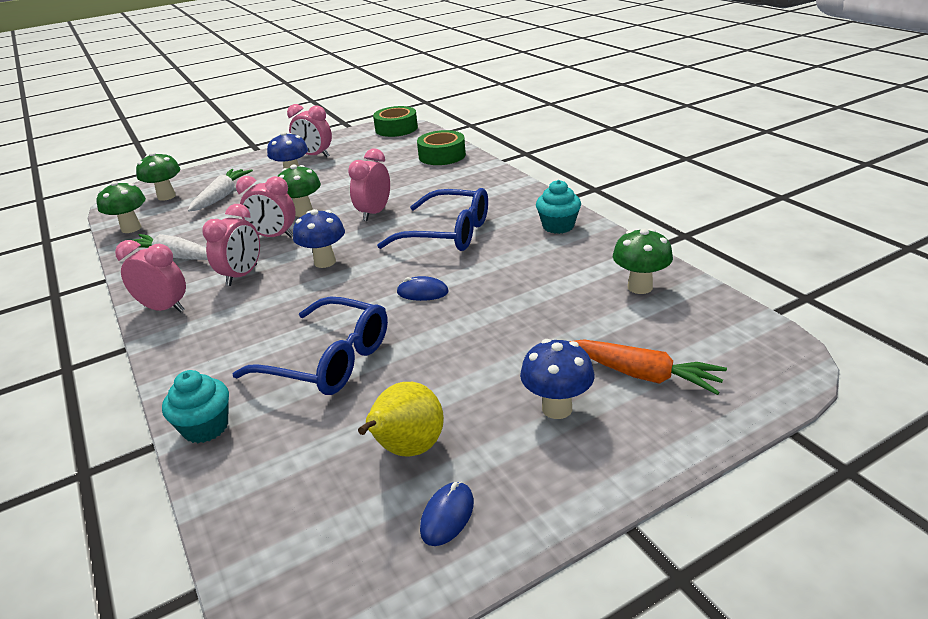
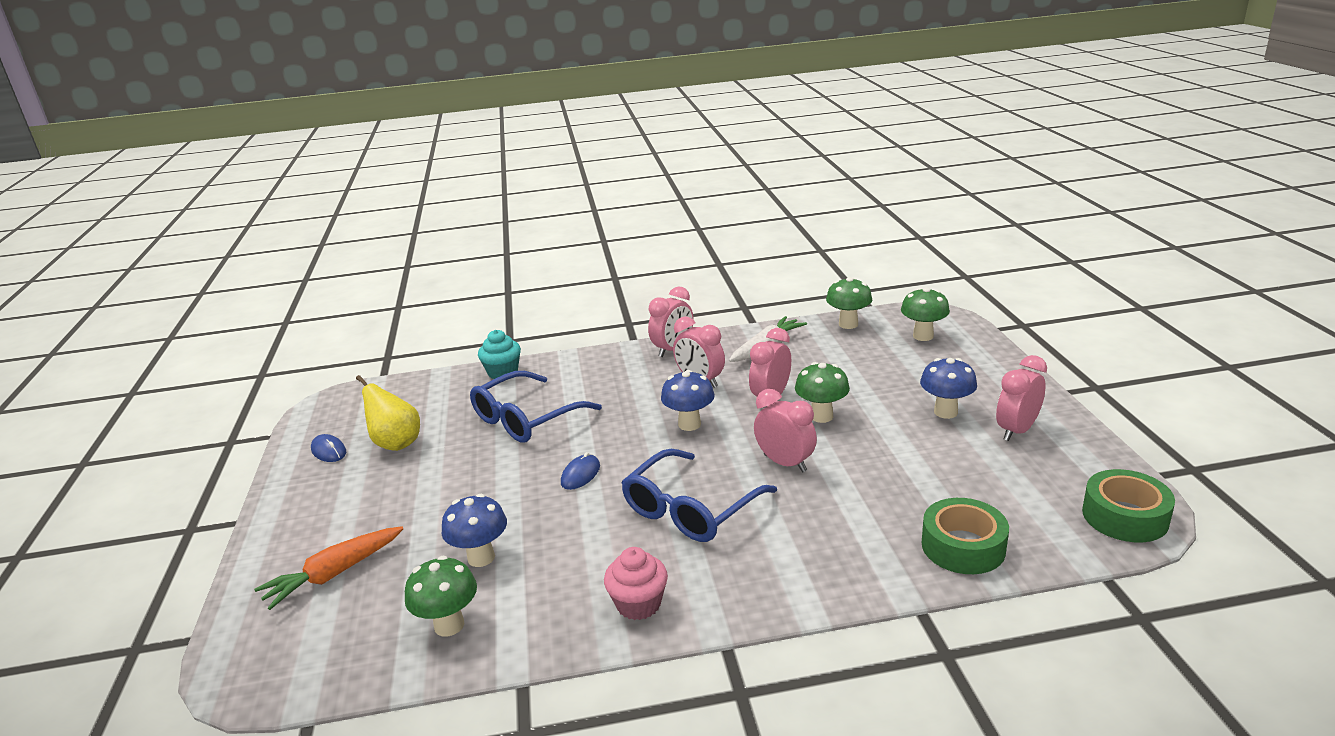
camera: 110 degrees right, 5 degrees down
white carrot [188,169,253,212] -> none
blue mushroom [520,339,594,419] -> blue mushroom moved to [442,494,507,567]
turquoise cupcake [536,180,581,234] -> pink cupcake [604,547,668,620]

